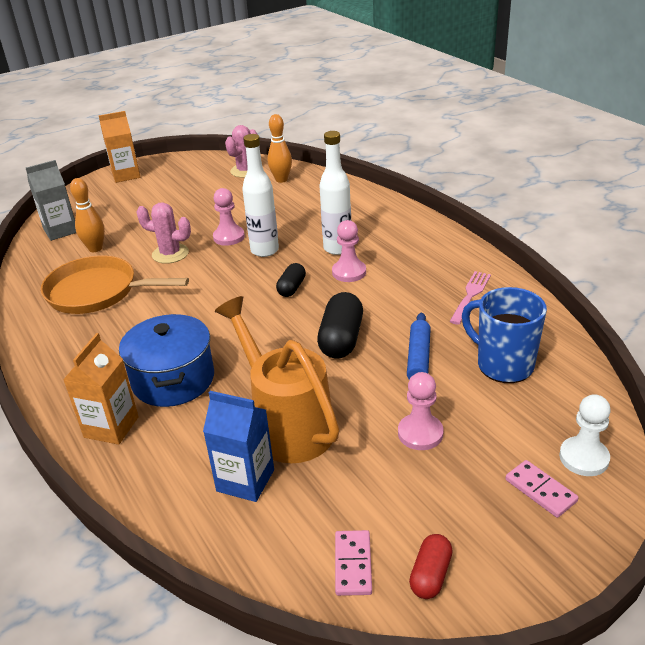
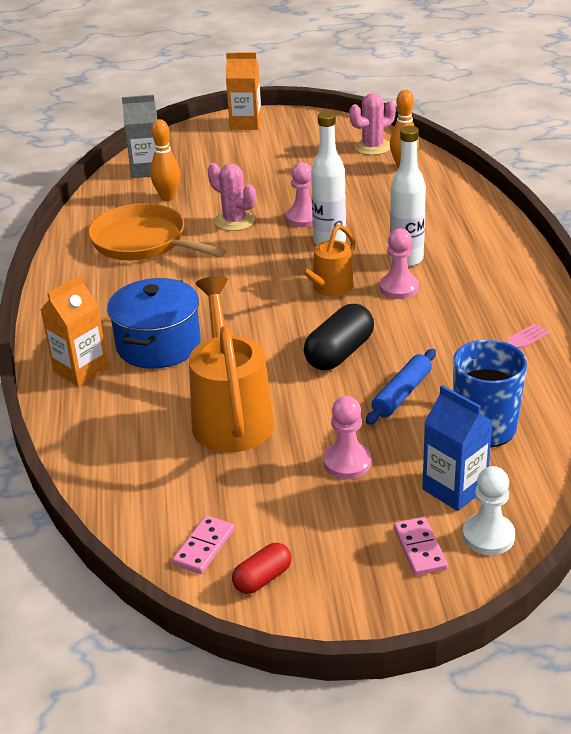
camera: 25 degrees right, 0 degrees up
blue carton [203,391,274,502] -> blue carton moved to [422,385,493,511]
black capsule [276,263,306,297] -> orange watering can [292,224,355,296]

